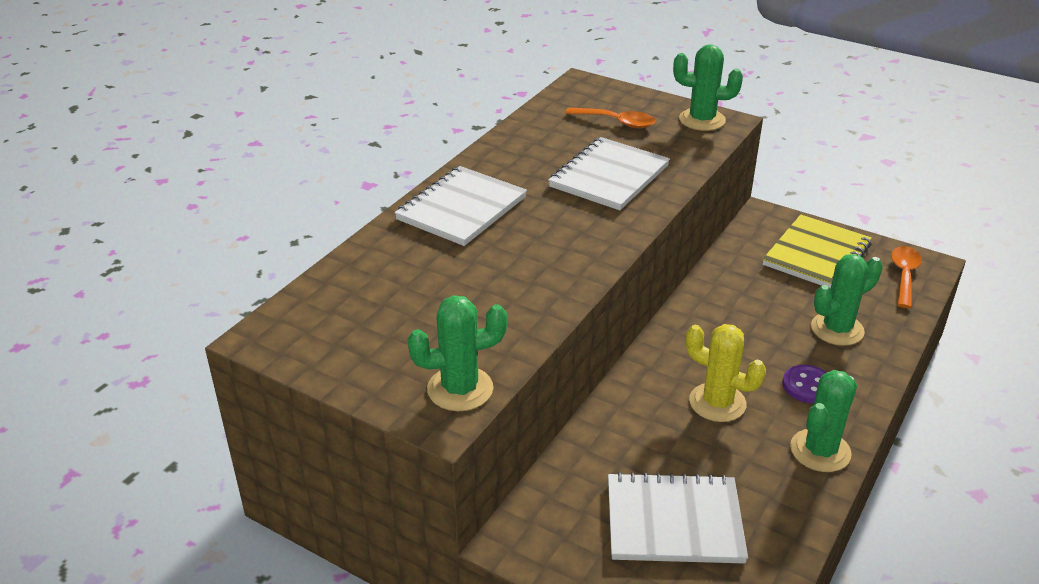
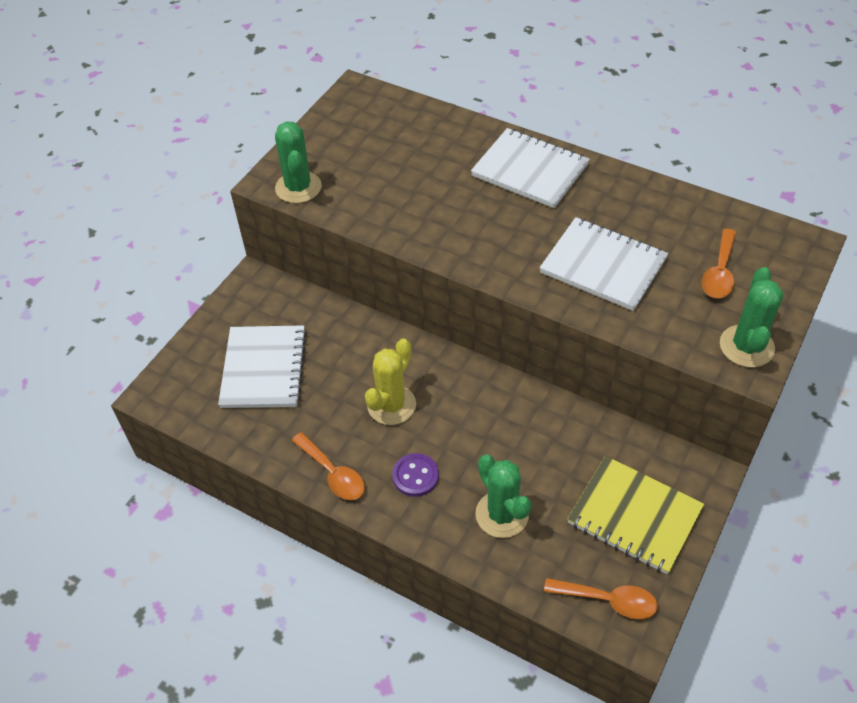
camera: 90 degrees right, 15 degrees up
green cactus [790,370,857,472] -> orange spoon [291,432,365,500]

